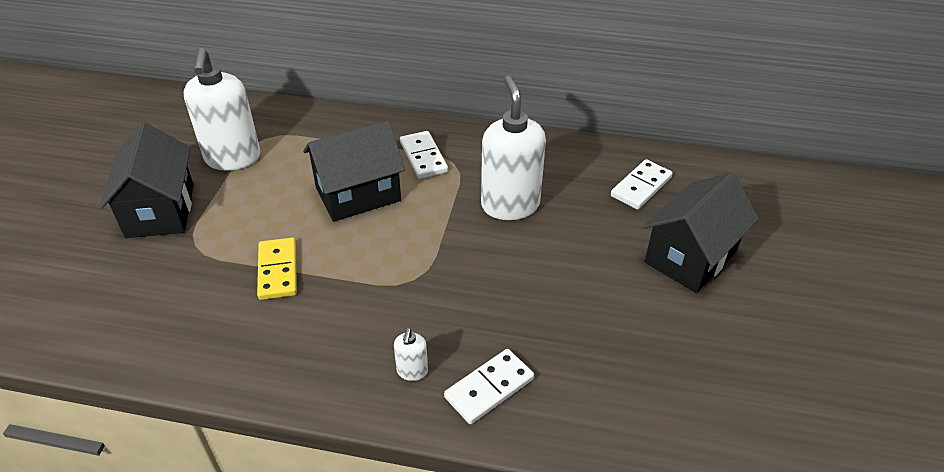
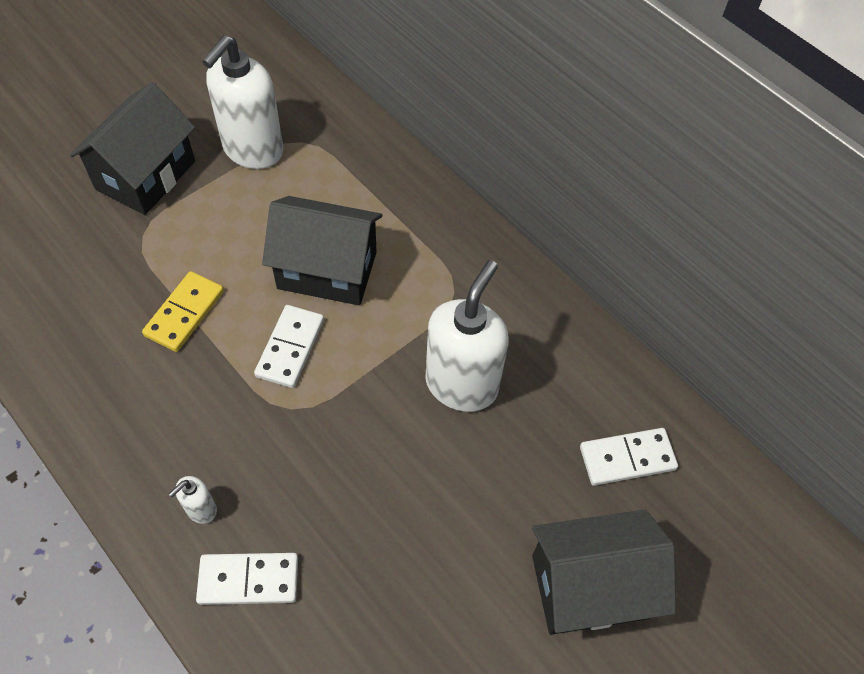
camera: 35 degrees right, 15 degrees up
white domino [400,131,448,179] -> white domino moved to [254,305,324,388]

